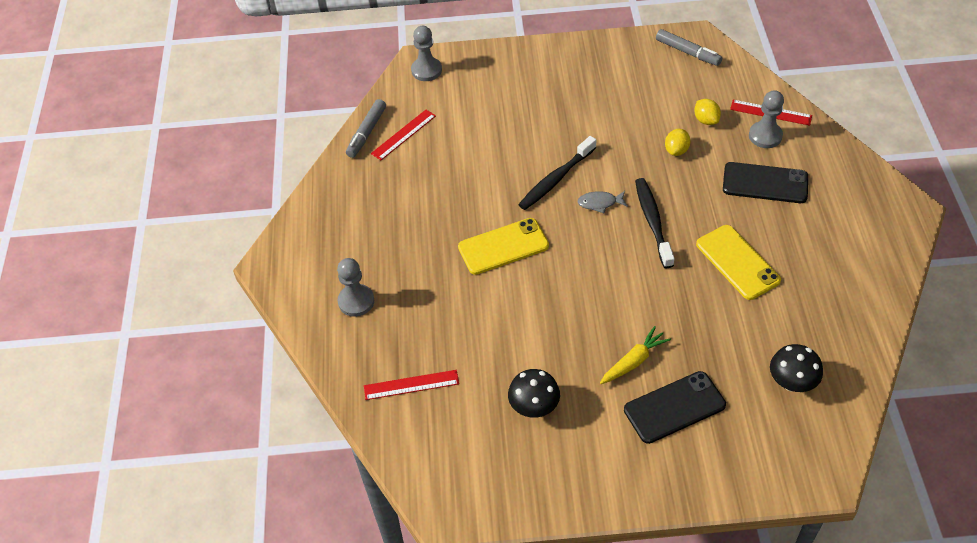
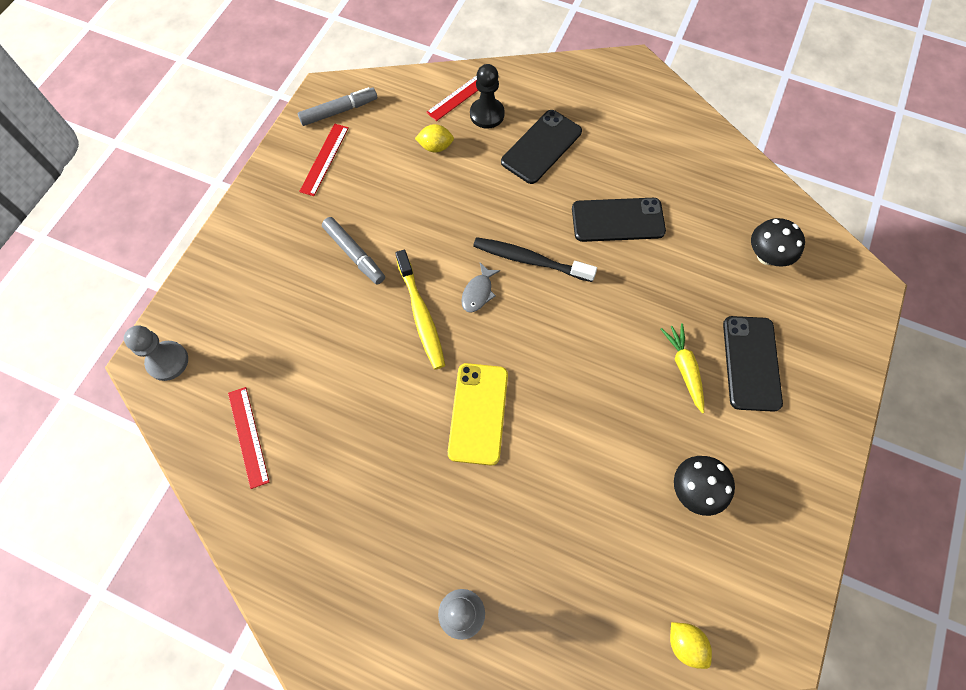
camera: 65 degrees left, 15 degrees up
grey marker [346,99,386,158] -> grey marker moved to [322,217,385,285]
red ruler [364,370,459,400] -> red ruler moved to [299,124,349,196]
black toothbrush [518,136,596,210] -> yellow toothbrush [395,250,445,369]
yellow lemon [665,129,691,156] -> yellow lemon moved to [670,622,712,669]
yellow phone [696,225,781,300] -> black phone [572,198,666,242]
grey pawn [749,90,784,148] -> black pawn [470,64,505,129]

